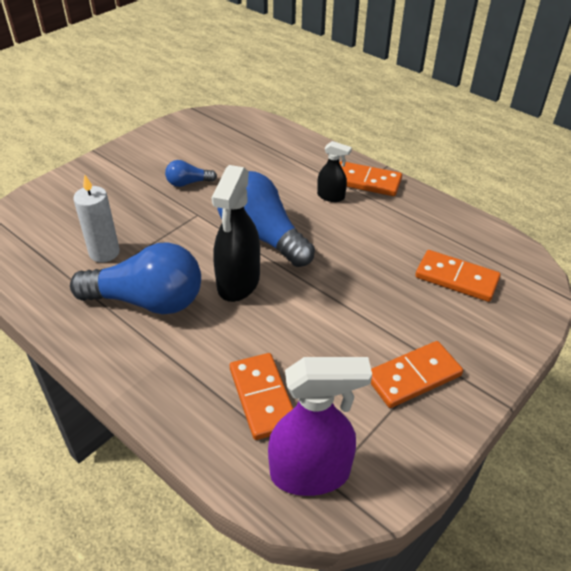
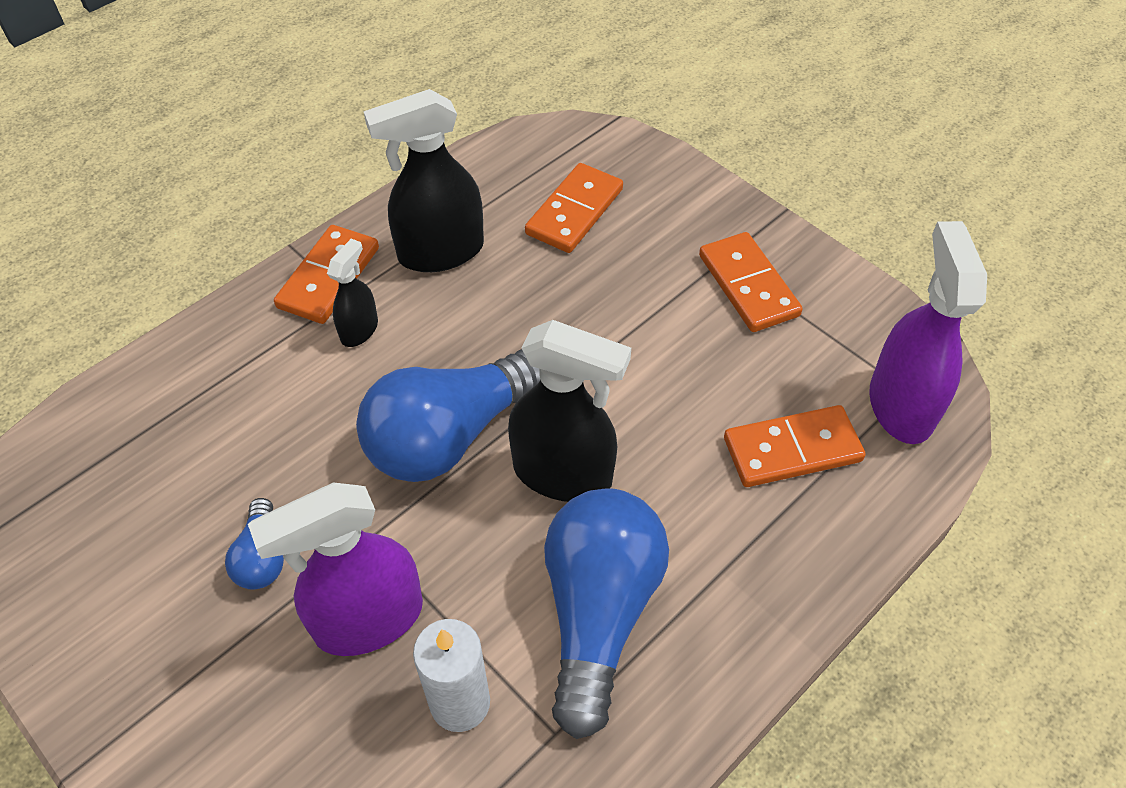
camera: 85 degrees left, 10 degrees up
none -> purple spray bottle [248,482,423,656]
none -> black spray bottle [364,89,484,272]

